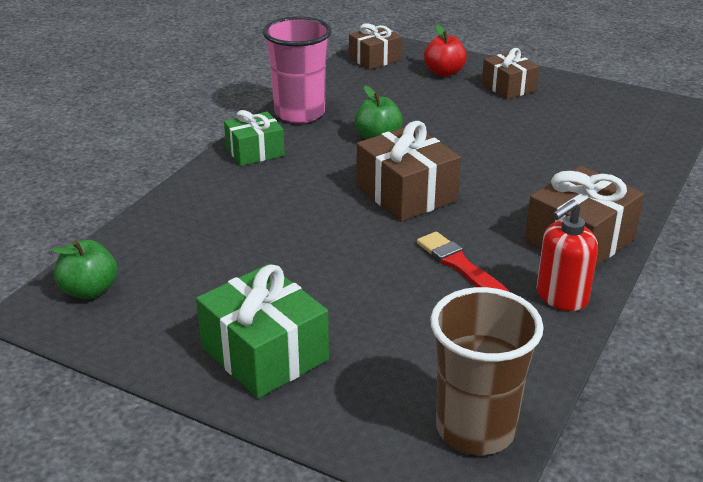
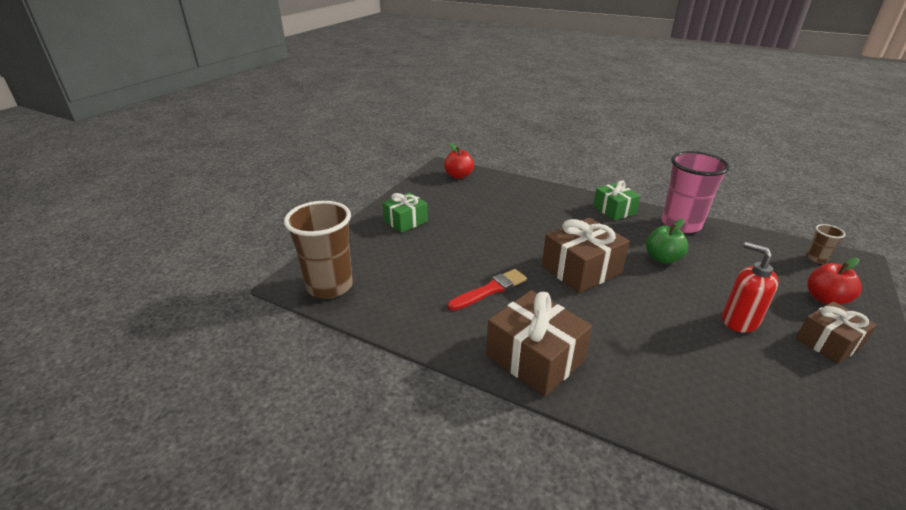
camera: 90 degrees right, 0 degrees up
green apple [52,240,117,299] -> red apple [444,143,474,179]
green gift [196,264,329,398] -> green gift [383,192,428,233], size x0.64
brown gift [349,23,402,70] -> brown cup [806,224,846,263]
red soap dispenser [536,199,598,311] -> red soap dispenser moved to [722,242,779,333]

